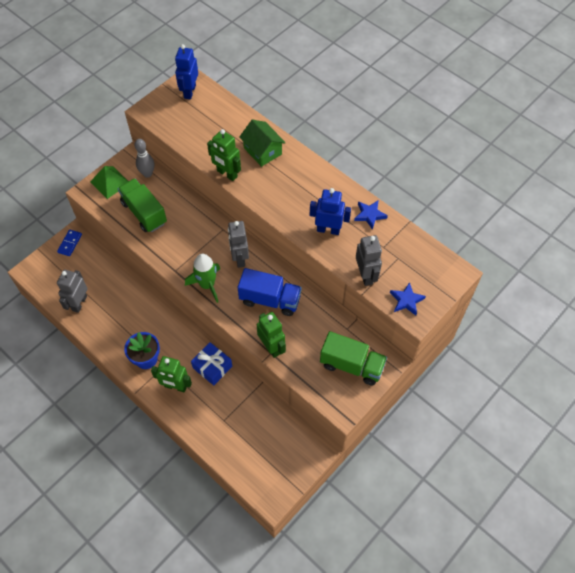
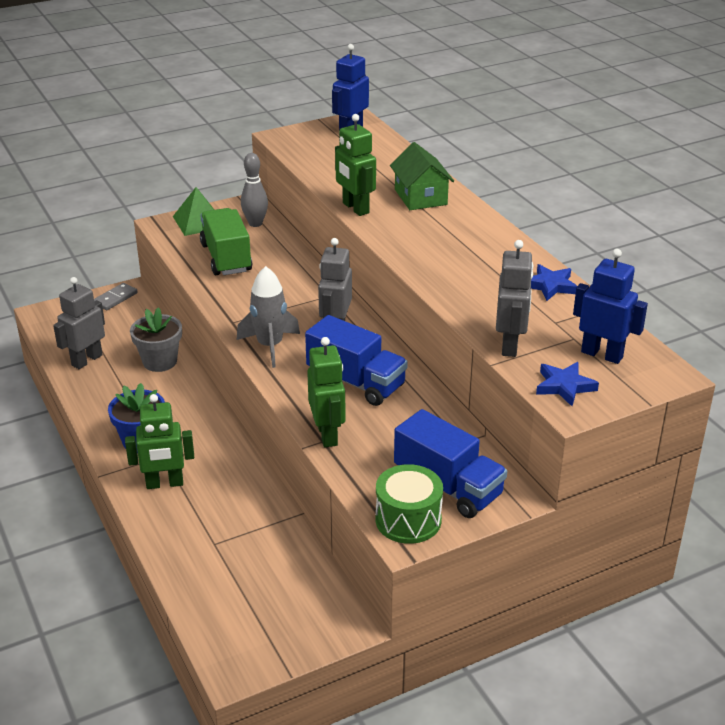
camera: 20 degrees right, 25 degrees down
blue domino [57,230,82,256] -> grey domino [94,283,137,310]
green robot [151,356,192,392] -> green robot turned 45 degrees counterclockwise [125,394,194,489]
green rocket [185,254,220,303] -> grey rocket [237,266,300,368]
blue gift [191,342,232,385] -> none
blue robot [310,188,351,235] -> blue robot moved to [573,249,648,364]
green truck [320,331,387,386] -> blue truck [394,409,507,518]
none -> grey flower pot [130,307,182,372]
none -> green drum [376,464,443,544]

